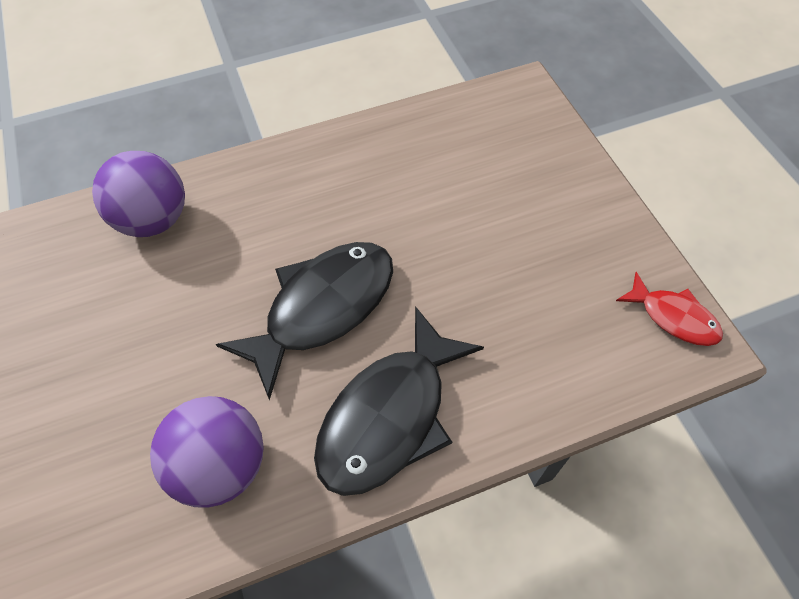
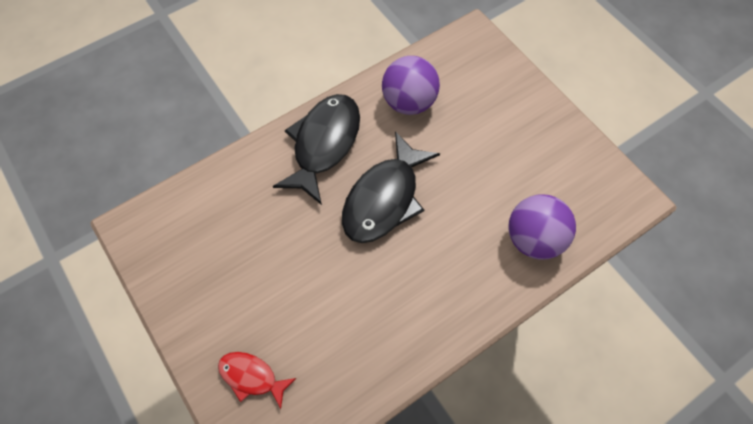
camera: 165 degrees right, 5 degrees up
red fish [616,272,723,346] -> red fish moved to [218,352,296,409]

